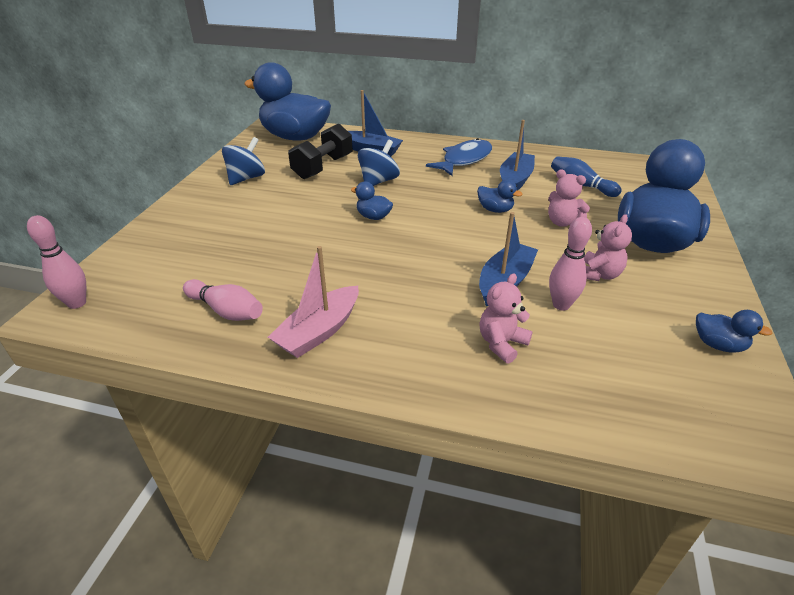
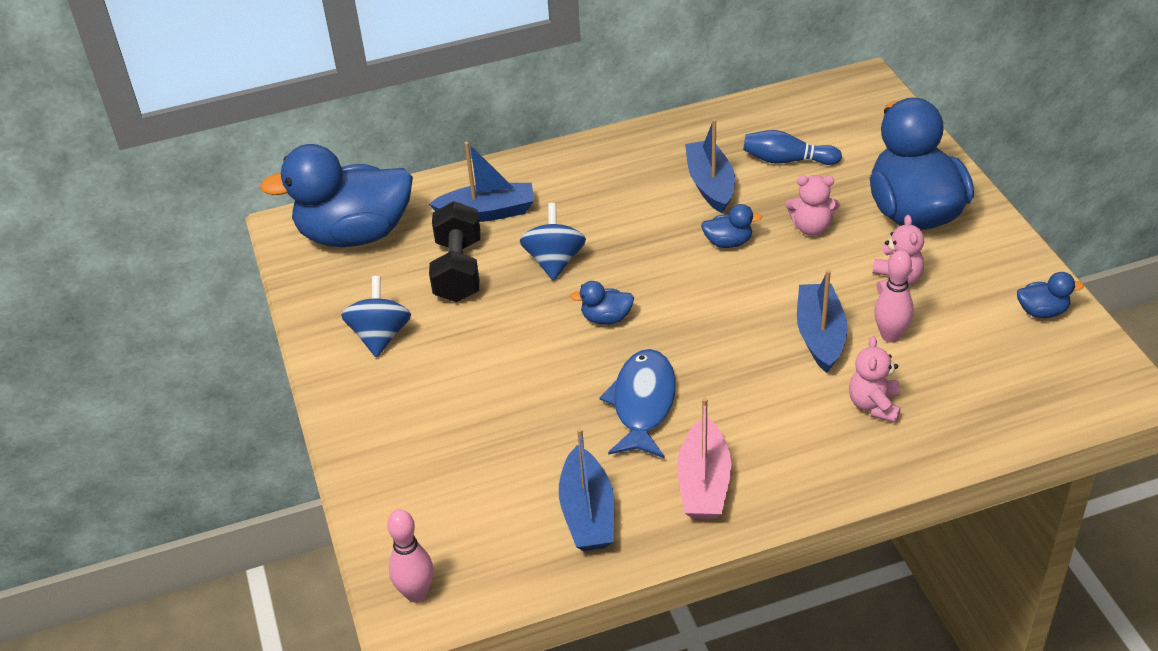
camera: 30 degrees left, 5 degrees up
pink bowling pin [183,279,263,321] -> blue boat [559,428,614,551]
blue fish [426,138,492,176] -> blue fish moved to [599,349,676,458]

